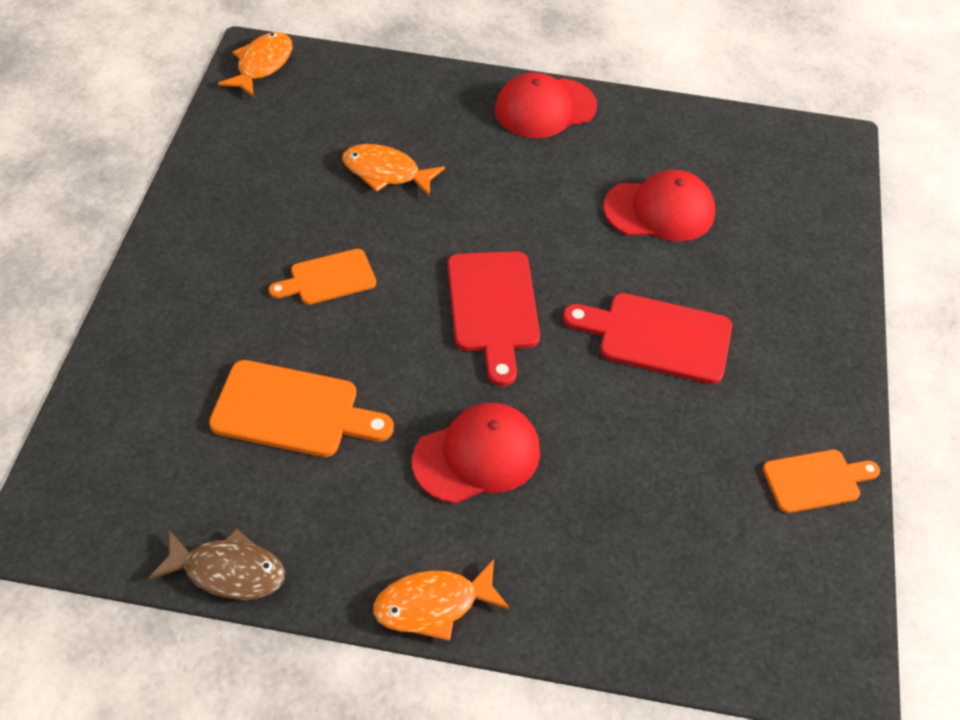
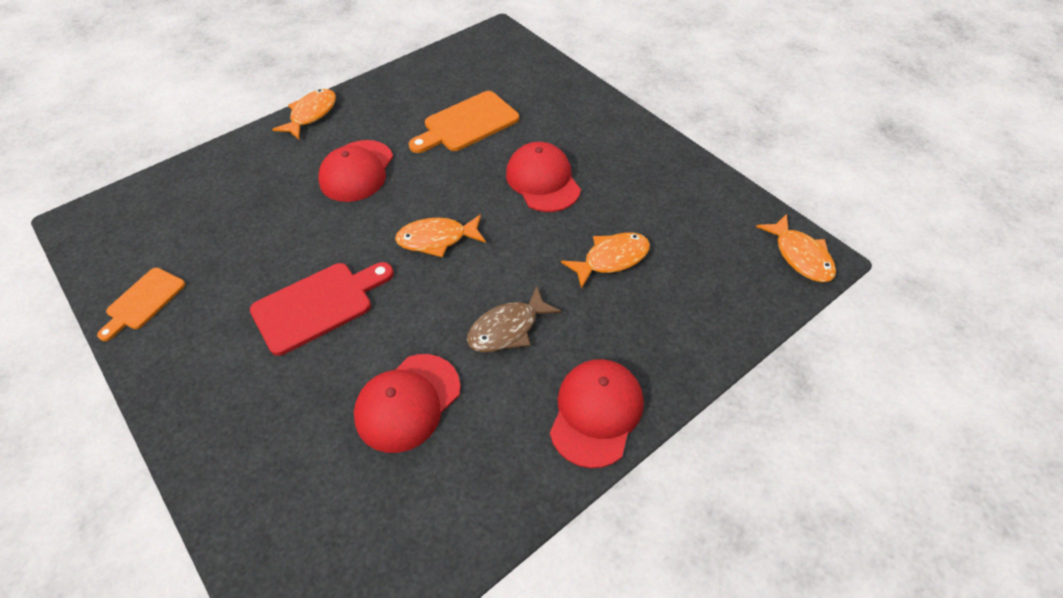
camera: 135 degrees right, 0 degrees up
brown fish [149,528,285,600] -> brown fish moved to [467,286,562,352]
orange cutting board [269,249,376,305] -> red cap [506,142,581,212]
red cutting board [448,251,540,386] -> orange fish [395,214,486,257]

